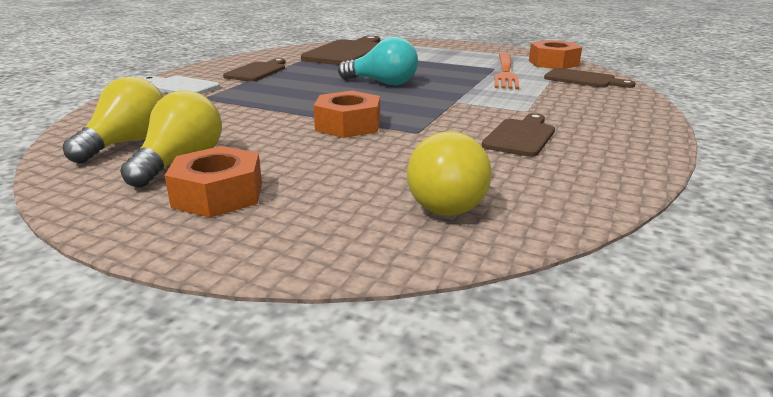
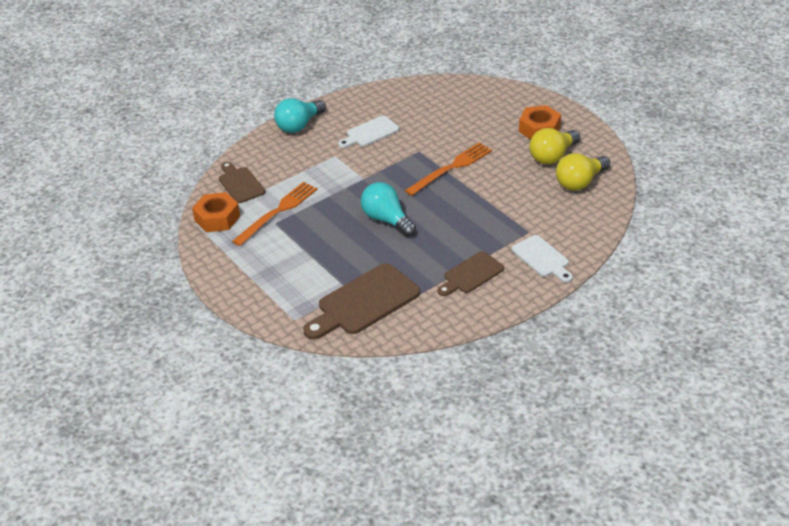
camera: 150 degrees left, 15 degrees up
orange nut [313,91,380,138] -> orange fork [405,143,492,196]
yellow light bulb [407,131,491,216] -> none
brown cutting board [482,113,555,157] -> white cutting board [338,116,399,148]
none -> turquoise light bulb [274,98,326,133]

